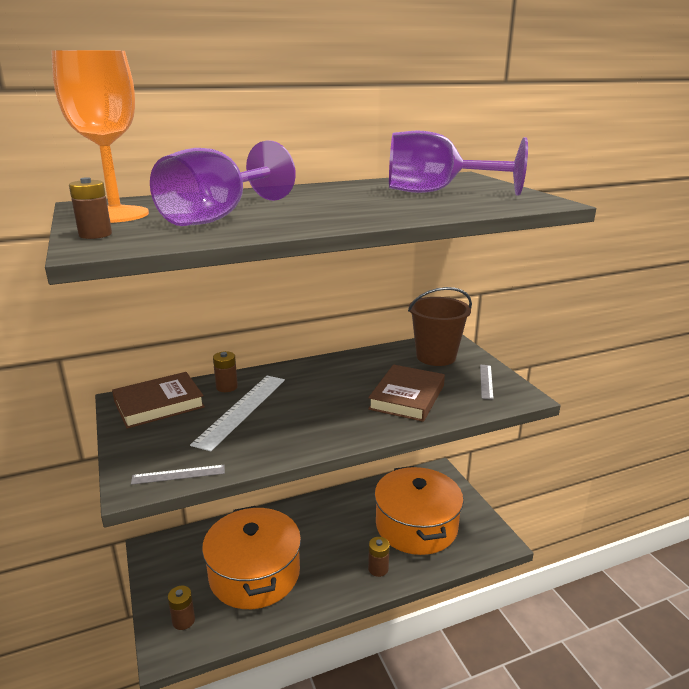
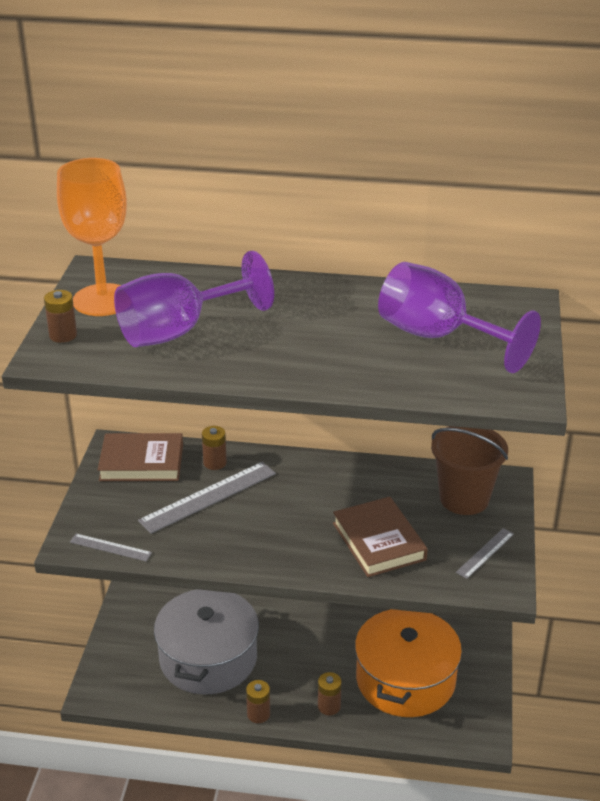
camera: 30 degrees right, 10 degrees up
brown battery [168,586,195,630] -> brown battery moved to [246,680,270,723]
white ruler [190,376,285,451] -> grey ruler [138,462,276,534]
orange pot [202,506,301,609] -> grey pot [154,589,259,695]
brown book [368,364,445,422] -> brown book turned 75 degrees counterclockwise [333,497,428,577]

